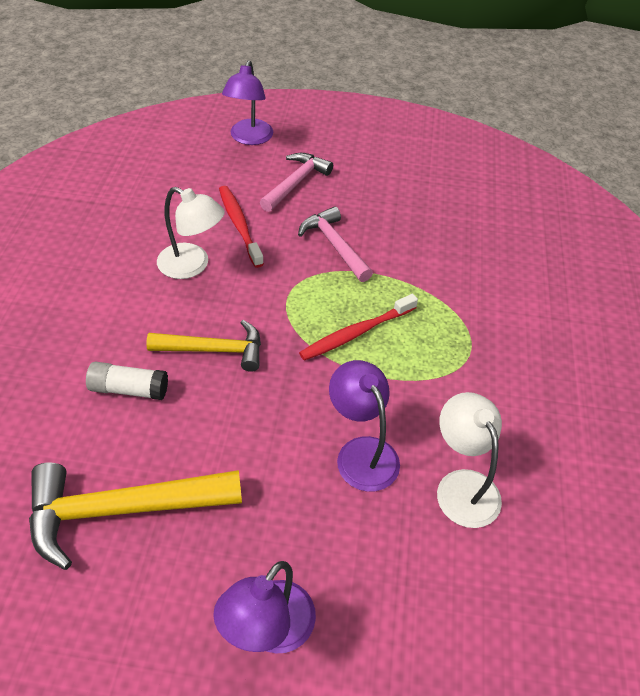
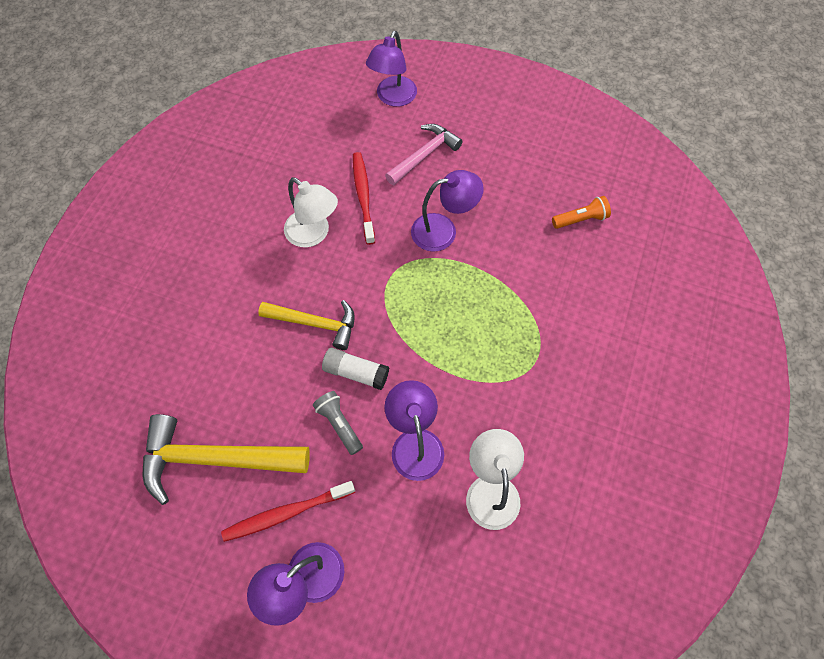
camera: 15 degrees right, 15 degrees up
white glue stick [86,362,168,400] -> white glue stick moved to [322,348,389,390]
pink hammer [298,206,373,282] -> purple lamp [411,170,484,252]
red toothbrush [299,294,418,361] -> red toothbrush moved to [221,481,355,542]
none -> grey flashlight [313,391,363,455]
none -> orange flashlight [552,196,611,229]

